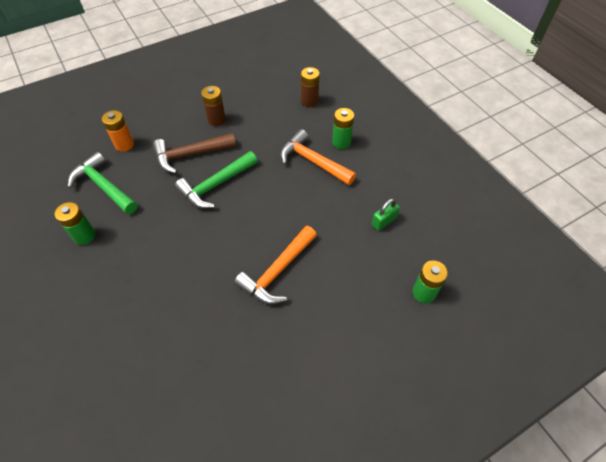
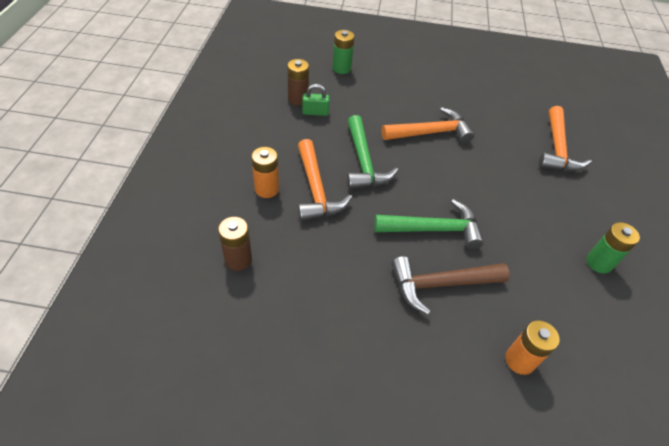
camera: 145 degrees left, 5 degrees down
green hammer [68,152,138,214] -> green hammer moved to [347,115,398,189]
brown hammer [153,133,236,174] -> brown hammer turned 150 degrees clockwise [391,256,510,315]
brown battery [201,86,226,126] -> brown battery moved to [287,59,309,105]
green battery [332,108,354,149] -> orange battery [251,147,279,198]
none -> orange hammer [539,106,592,171]

